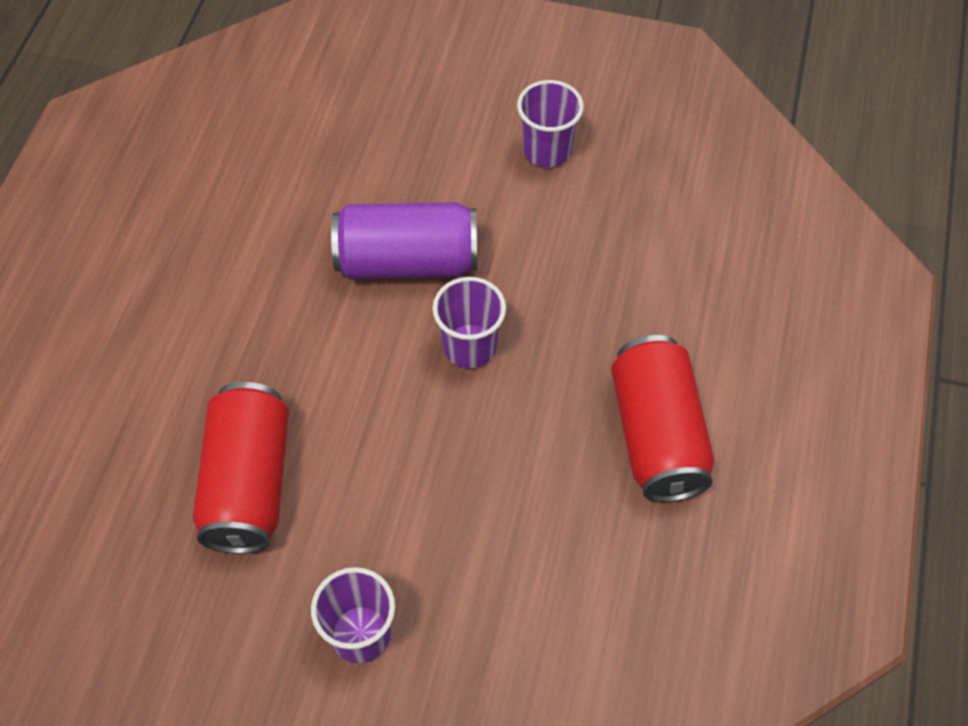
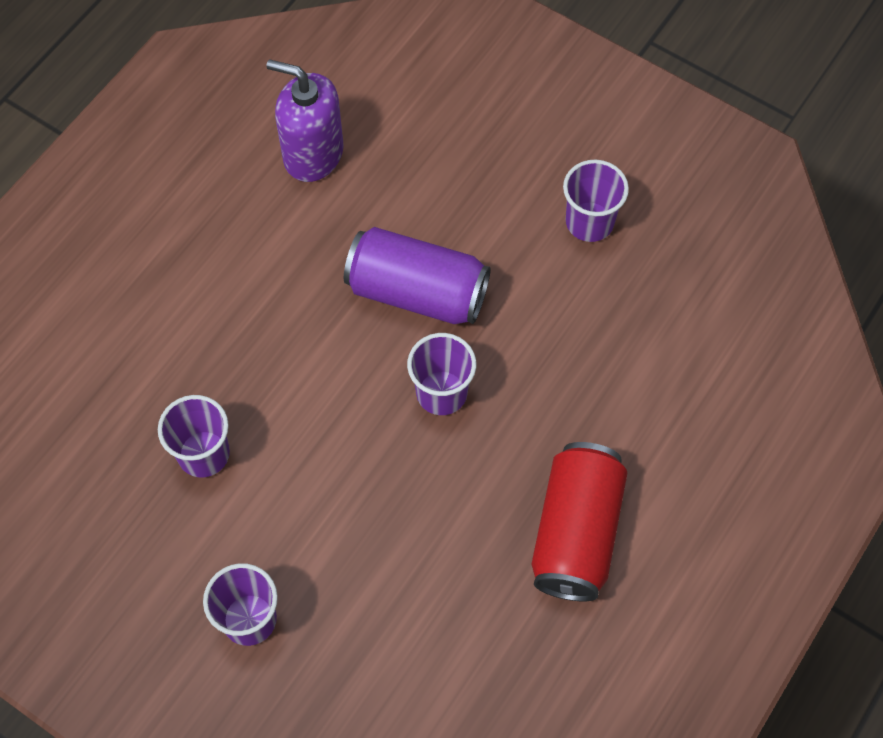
camera: 20 degrees right, 5 degrees up
red can [193,382,289,554] -> purple cup [158,395,230,478]
none -> purple soap dispenser [267,59,344,182]

